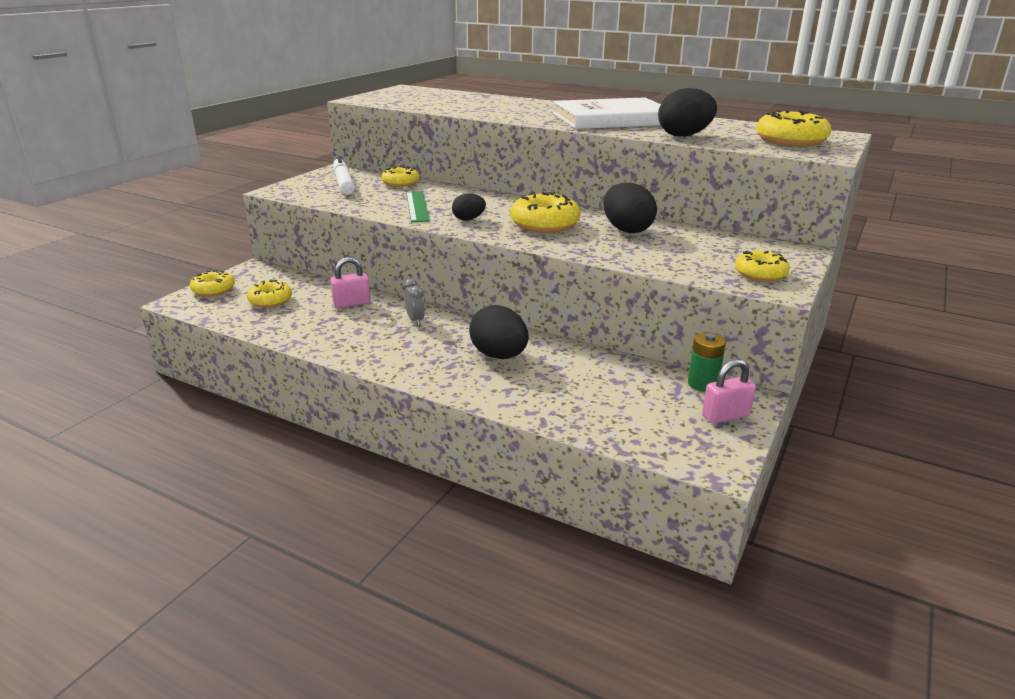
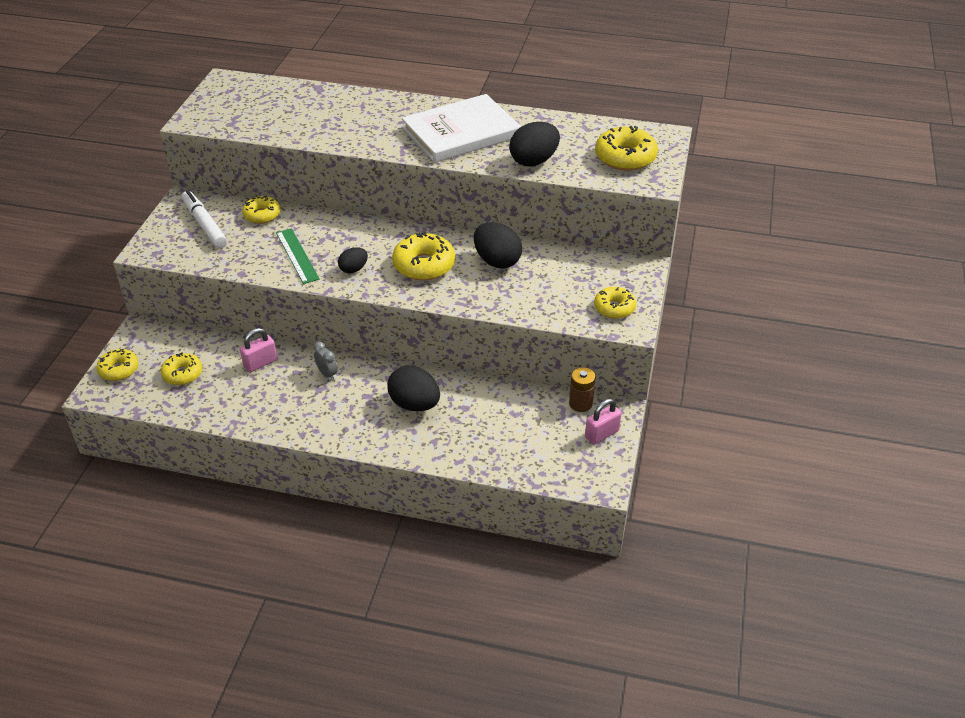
camera: 15 degrees left, 15 degrees up
green battery [688,333,726,392] -> brown battery [569,367,596,412]

